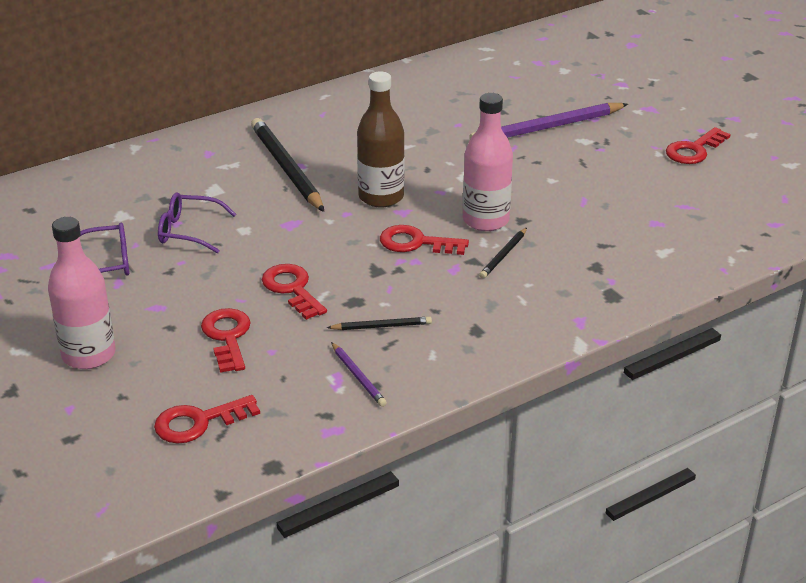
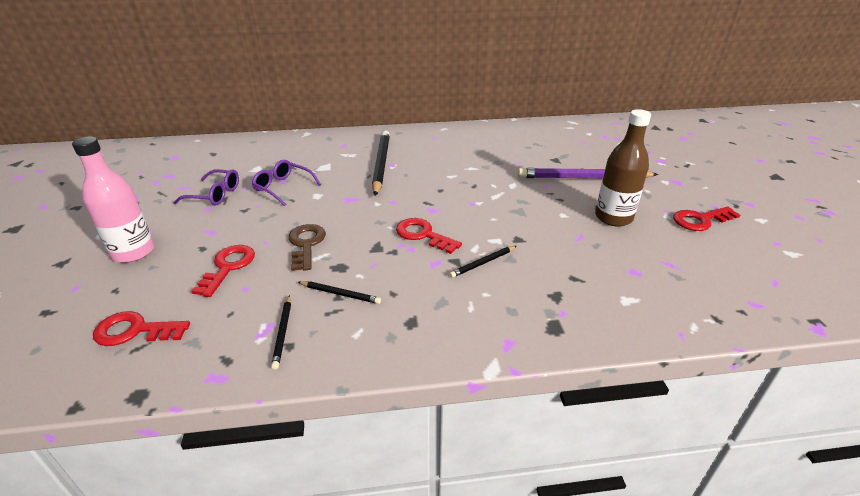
camera: 25 degrees right, 0 degrees up
red key [262,264,327,320] -> brown key [288,224,326,271]
purple pencil [331,342,387,407] -> black pencil [271,295,291,370]
brown bottle [357,71,405,207] -> brown bottle moved to [595,109,651,227]
pink bottle [463,93,513,231] -> none

